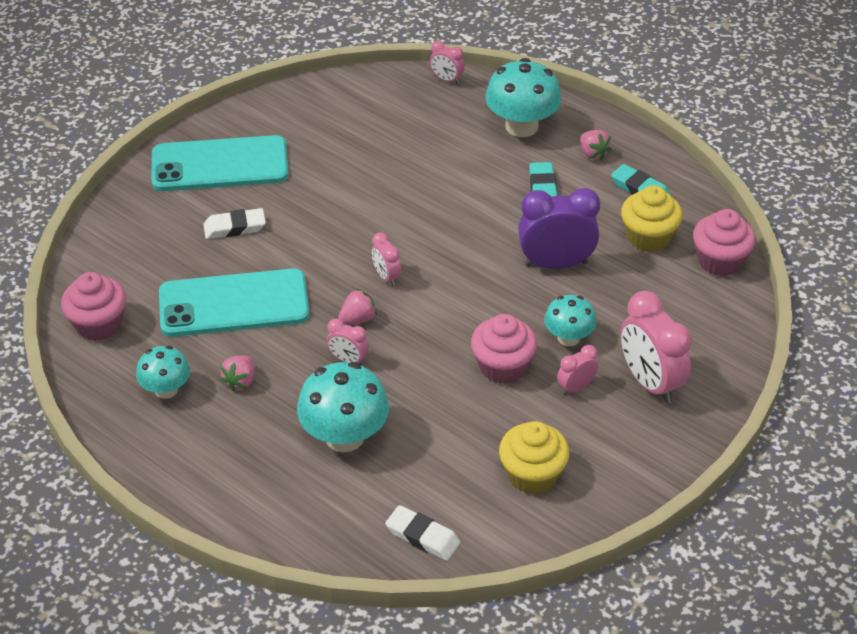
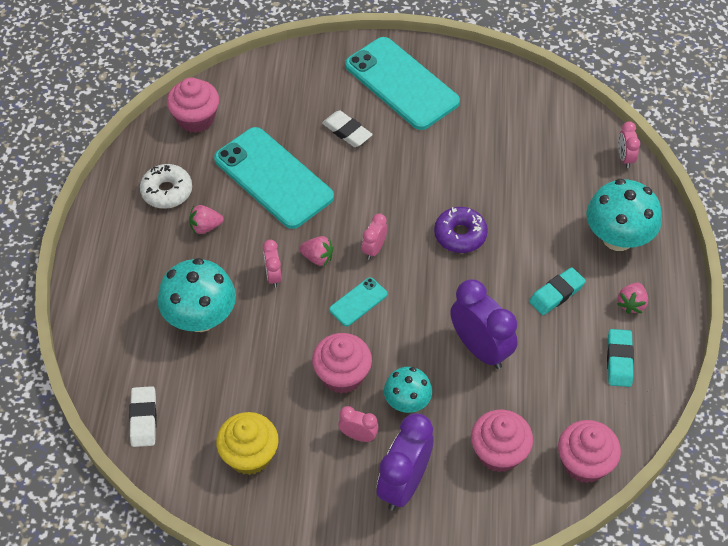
camera: 55 degrees right, 10 degrees up
turquoise mushroom [136,346,190,399] -> white donut [140,164,192,209]
pink clock [620,291,692,404] -> purple clock [377,413,434,511]
yellow cupcake [621,185,683,252] -> none
none -> turquoise phone [329,277,388,326]
none -> purple donut [434,207,488,253]
none -> pink cupcake [471,410,533,472]

